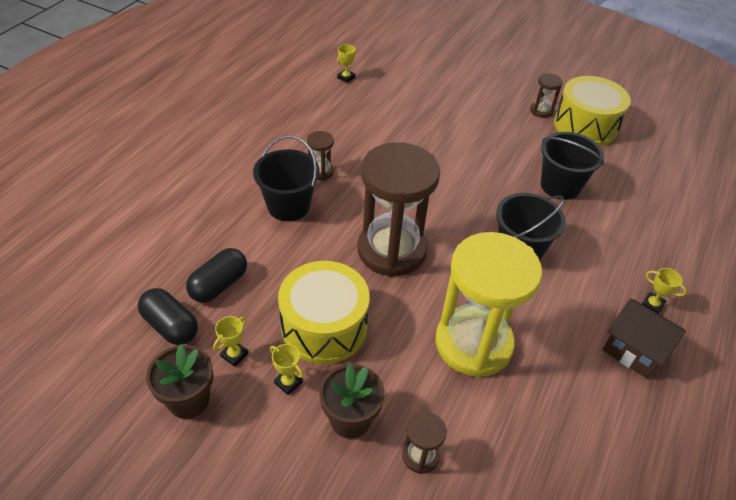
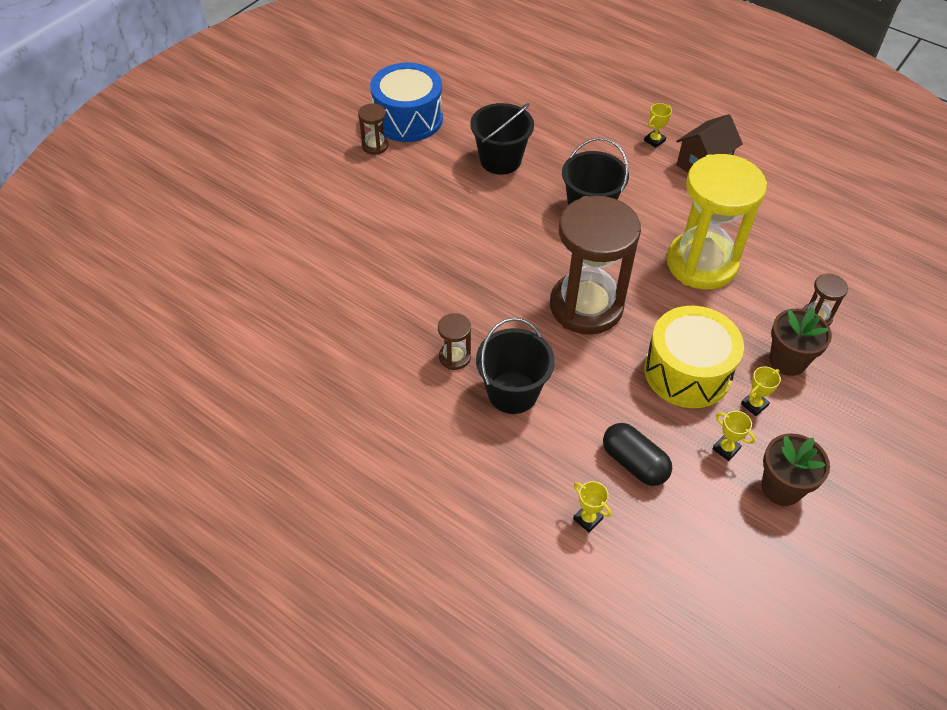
camera: 80 degrees left, 5 degrees up
black capsule [138,288,198,345] -> none
yellow trophy [337,44,356,83] -> yellow trophy moved to [573,481,612,532]
yellow drum [554,76,631,146] -> blue drum [370,63,443,142]

